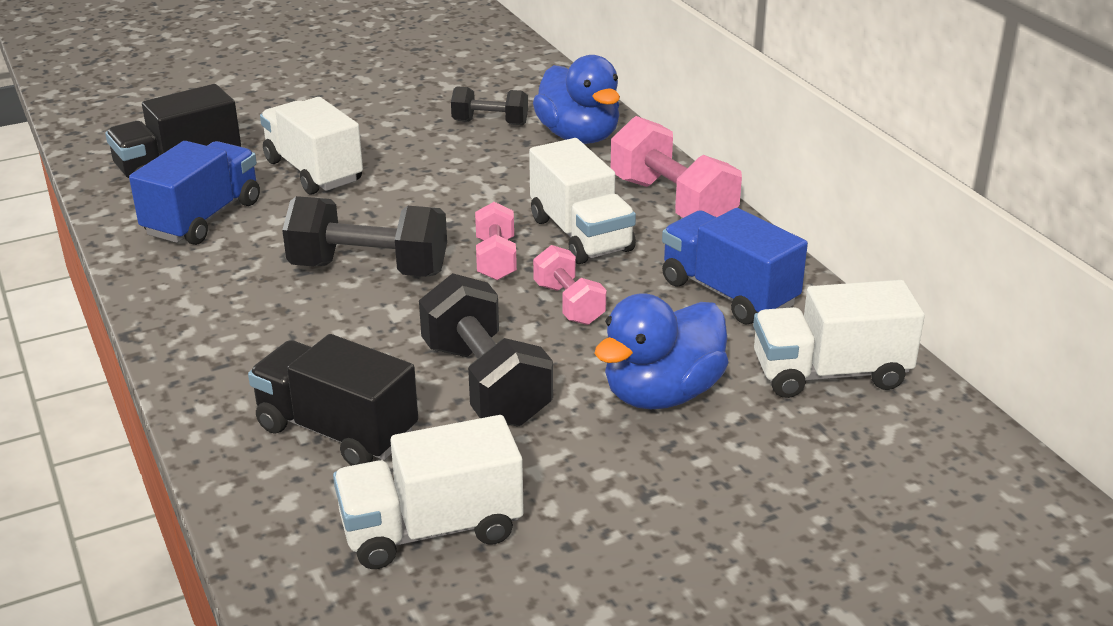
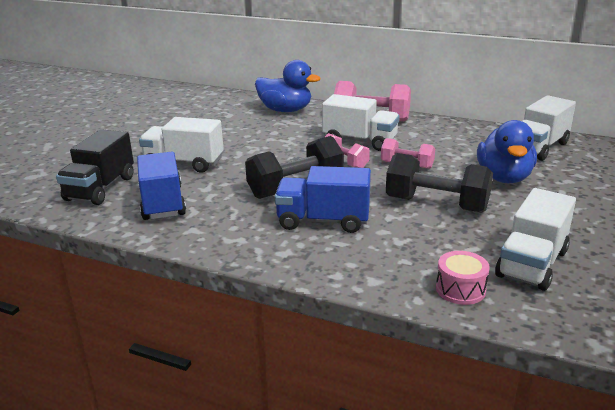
camera: 40 degrees left, 5 degrees down
black truck [248,334,418,466] -> none
black dumbbell [451,86,528,125] -> none
blue truck [662,208,808,324] -> blue truck moved to [275,166,371,233]
none -> pink drum [436,251,490,305]

